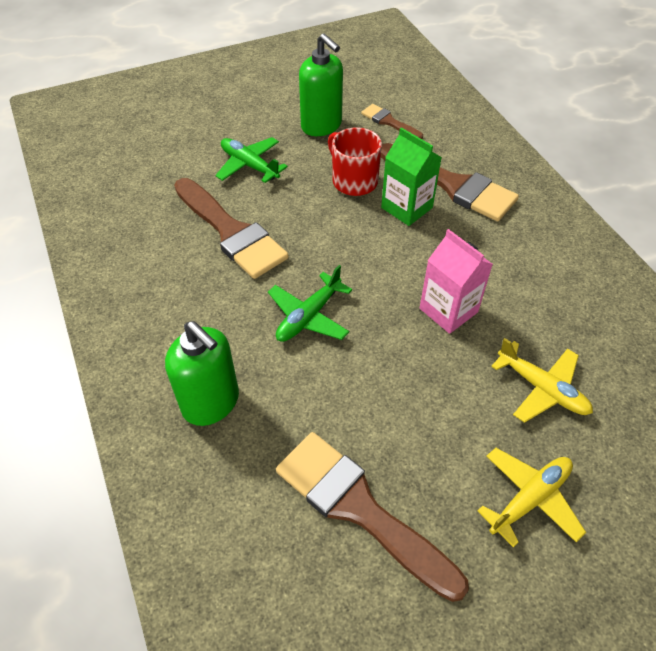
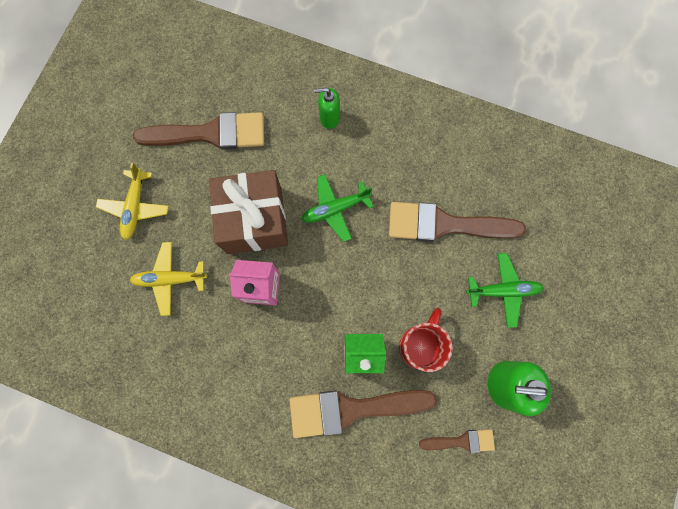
camera: 135 degrees right, 25 degrees up
green soap dispenser [165,321,239,426] -> green soap dispenser [314,88,340,129], size x0.61
green plane [268,265,352,342] -> green plane turned 105 degrees counterclockwise [301,174,374,242]
red mug [328,127,382,196] -> red mug turned 75 degrees counterclockwise [399,308,452,372]
none -> brown gift [209,170,288,254]

